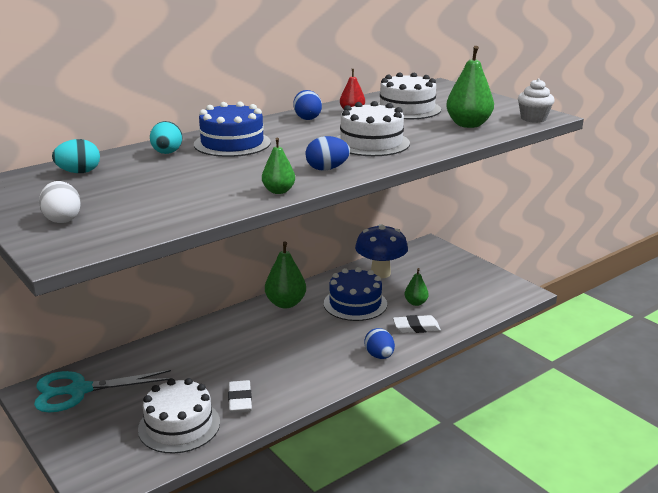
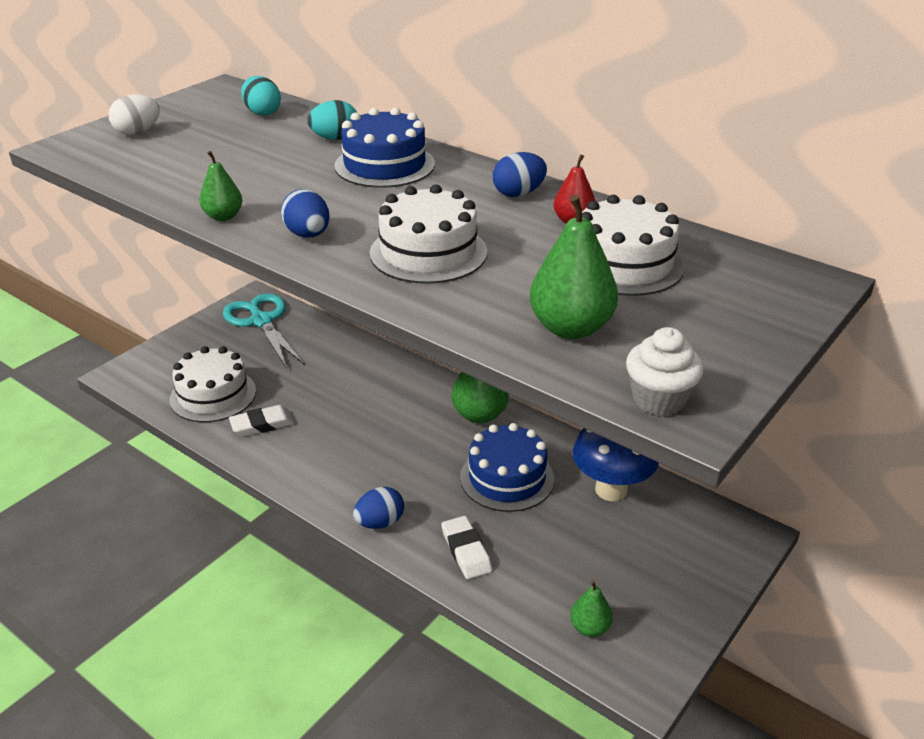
camera: 75 degrees right, 10 degrees up
green pear [405,268,429,306] -> green pear moved to [570,580,613,637]

